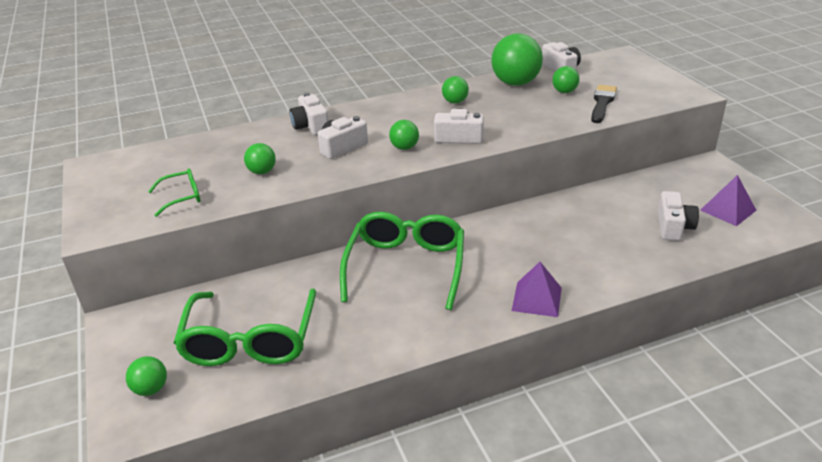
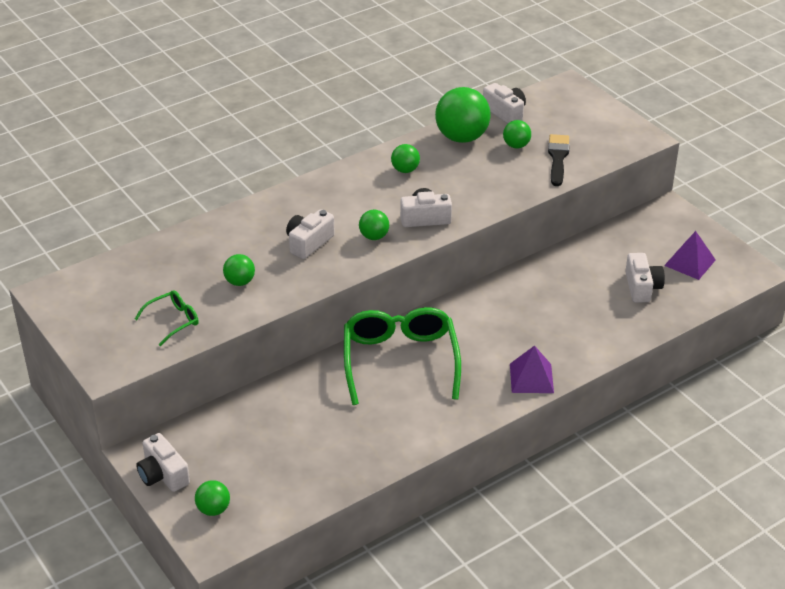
camera: 15 degrees left, 5 degrees up
green glasses [174,289,316,366] -> none
white camera [289,93,328,135] -> white camera moved to [136,433,190,492]

